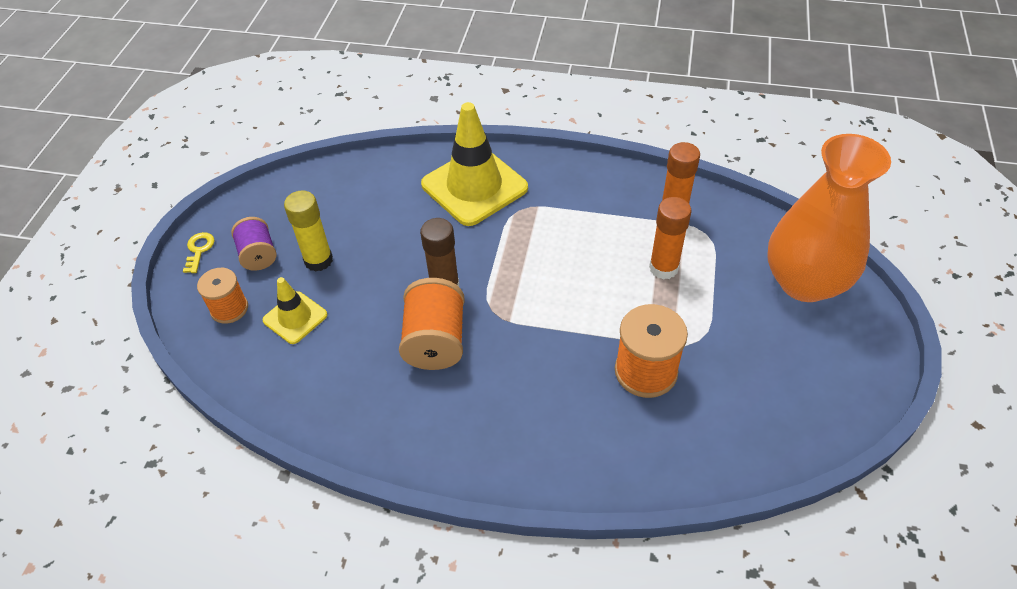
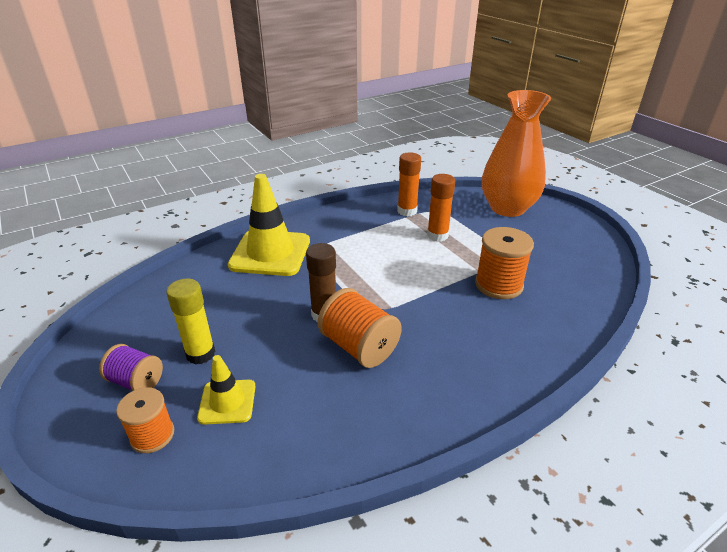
camera: 45 degrees left, 15 degrees down
yellow key [183,232,215,273] -> none

